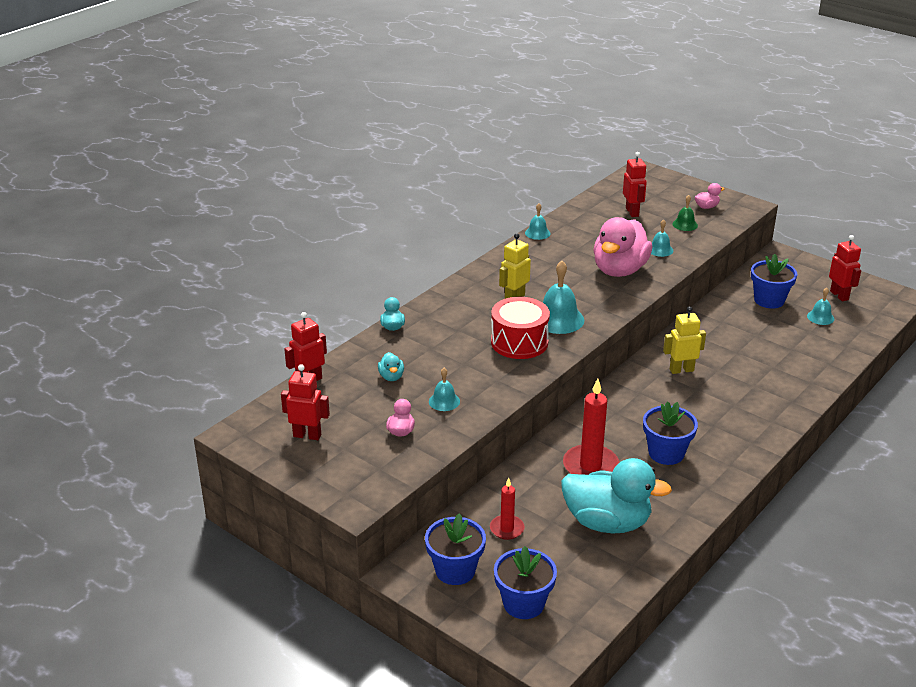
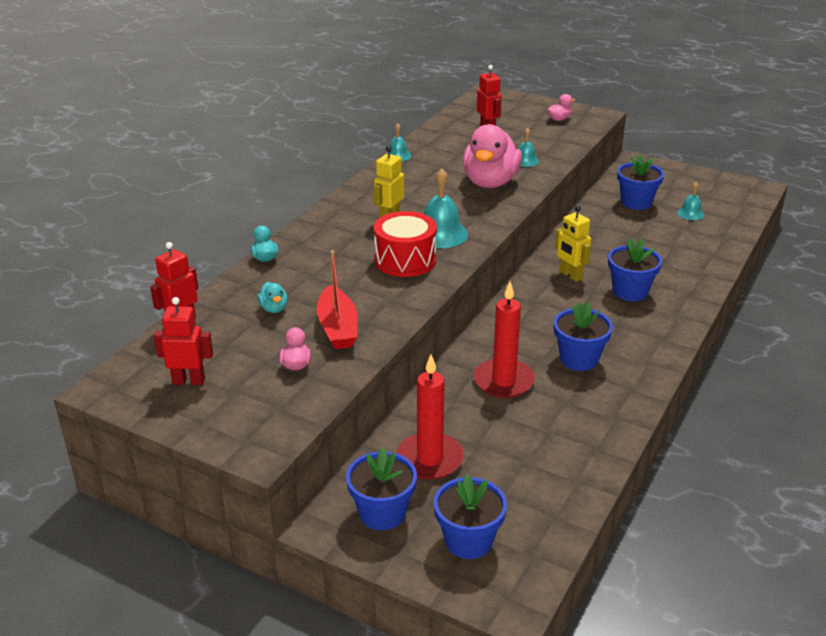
camera: 10 degrees left, 0 degrees up
turquoise bell [429,368,460,411] -> red boat [317,251,358,349]
red candle [490,478,525,540] -> red candle [397,354,464,480], size x1.72
turquoise duck [561,458,672,533] -> none
yellow robot [663,306,706,374] -> yellow robot turned 105 degrees counterclockwise [555,206,591,282]
green bell [673,195,698,231] -> none
red robot [829,235,861,301] -> none
none -> blue flower pot [608,238,662,301]

